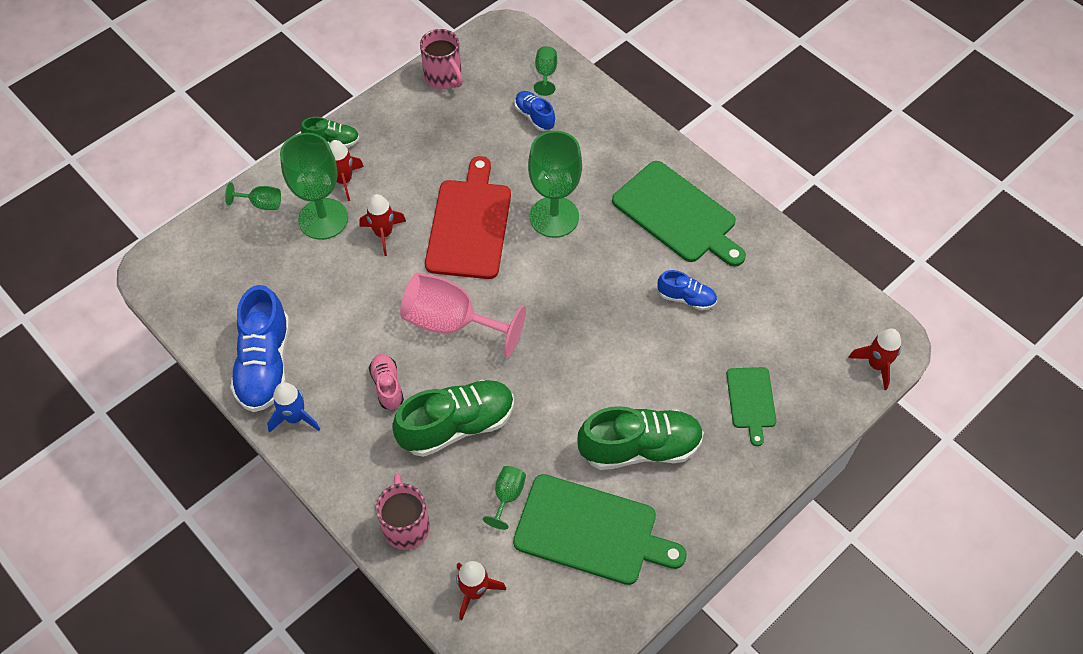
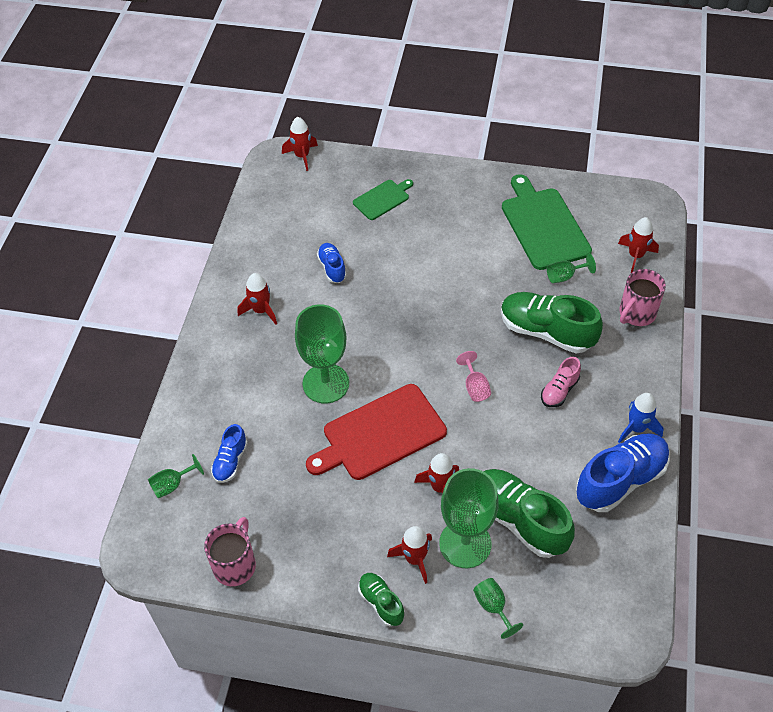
camera: 125 degrees left, 5 degrees down
pink goblet [400,273,526,357] -> pink goblet [456,351,491,402], size x0.47
green shoe [577,406,704,470] -> green shoe moved to [484,469,575,558]
green cutting board [612,161,746,267] -> red rocket [238,273,277,325]

